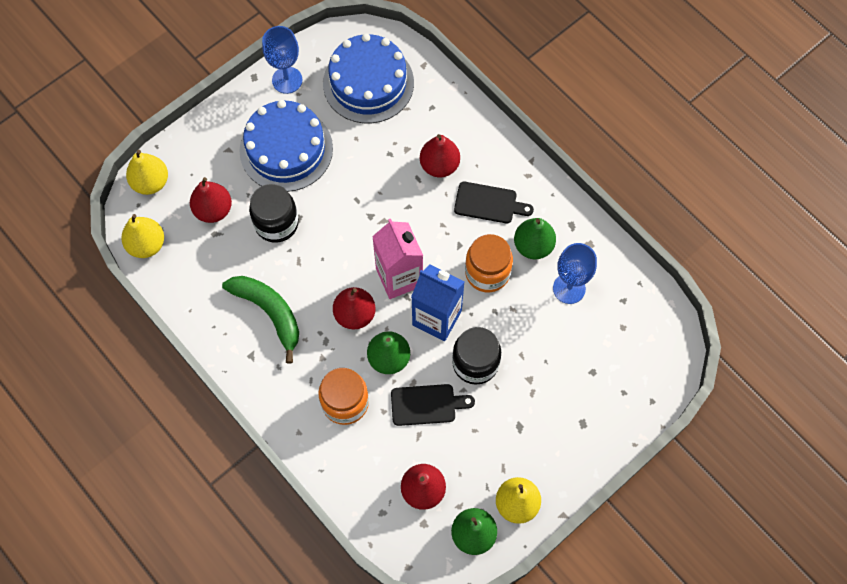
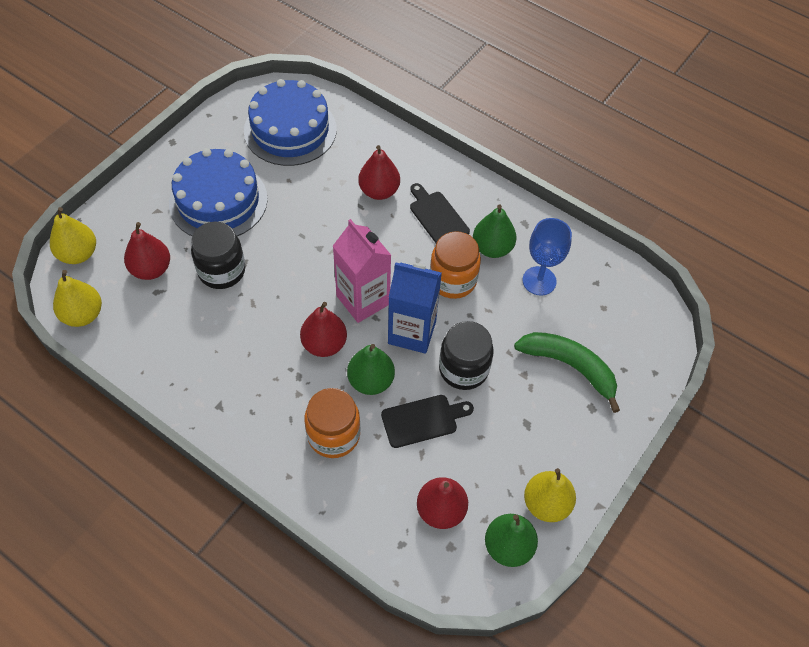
camera: 15 degrees left, 10 degrees down
green banana [222,276,299,363] -> green banana moved to [514,332,620,413]
blue goblet [262,26,302,94] -> none
black cutting board [454,182,534,223] -> black cutting board turned 120 degrees counterclockwise [410,183,470,243]

